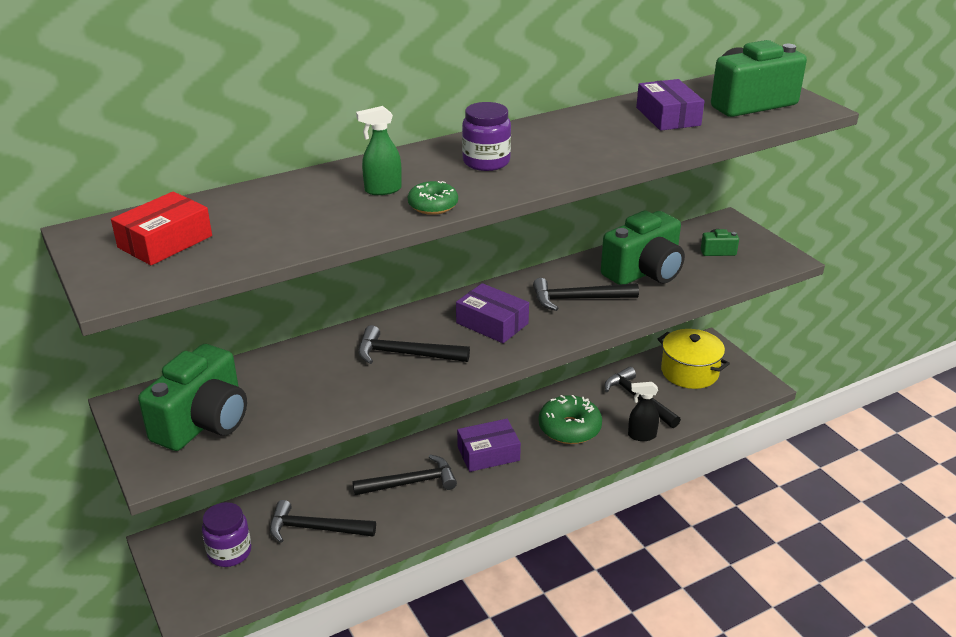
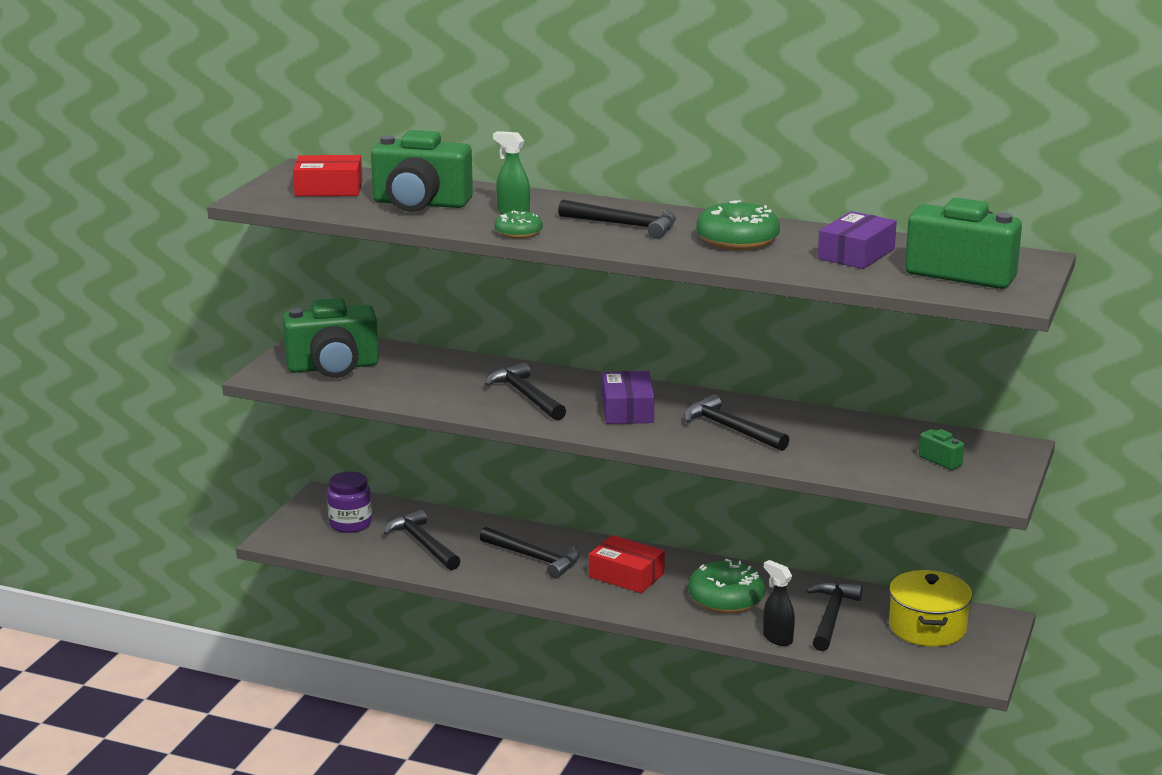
camera: 50 degrees right, 10 degrees down
purple box [457,419,521,472] -> red box [589,535,665,593]
purple jar [462,102,511,171] -> black hammer [558,200,676,239]
green camera [601,210,685,285] -> green camera moved to [371,130,473,212]
none -> green donut [696,200,780,250]

